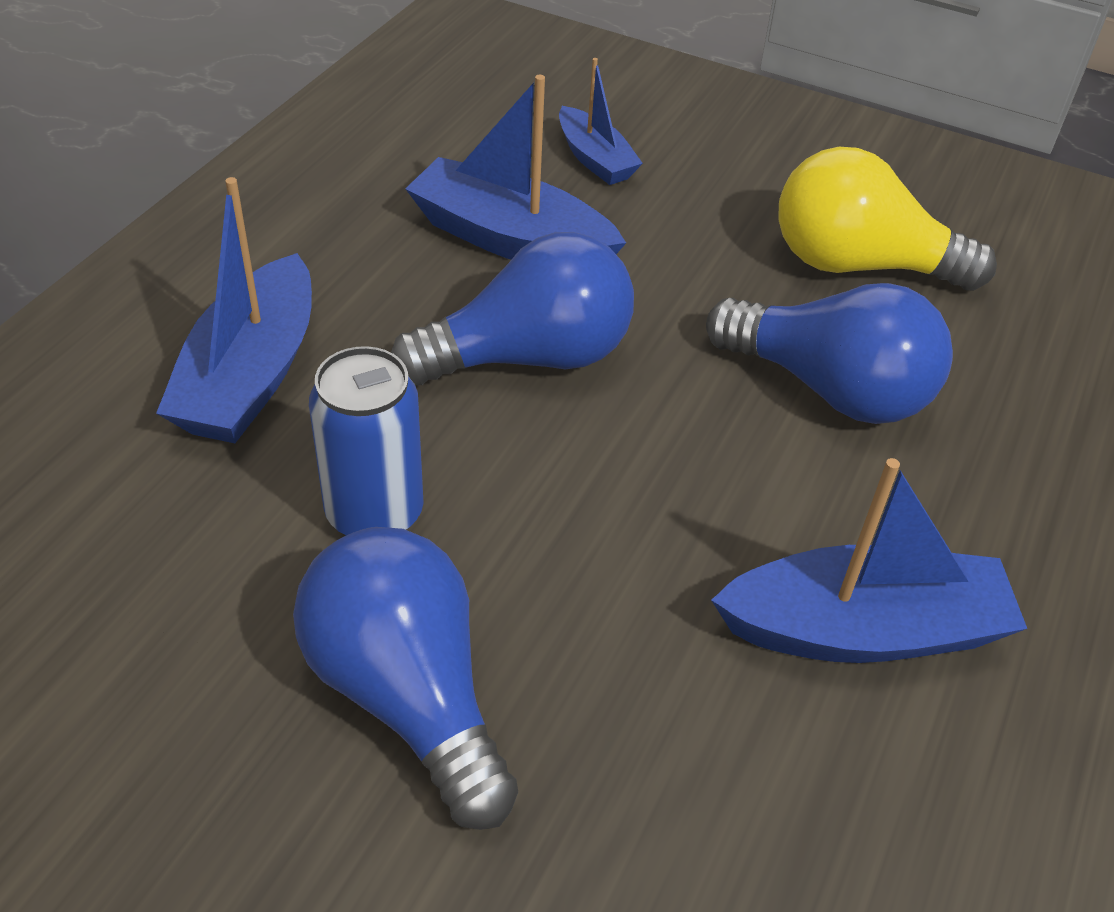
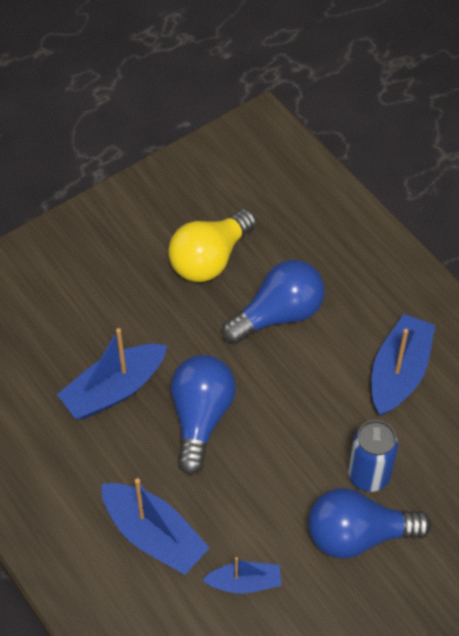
camera: 60 degrees left, 10 degrees up
blue can [309,346,424,535] -> blue can moved to [348,420,398,492]
blue boat [559,58,643,185] -> blue boat moved to [203,557,281,594]

